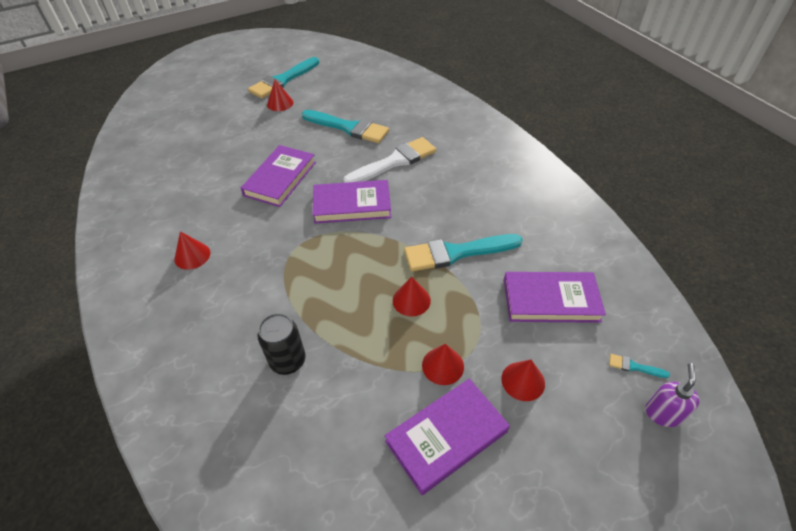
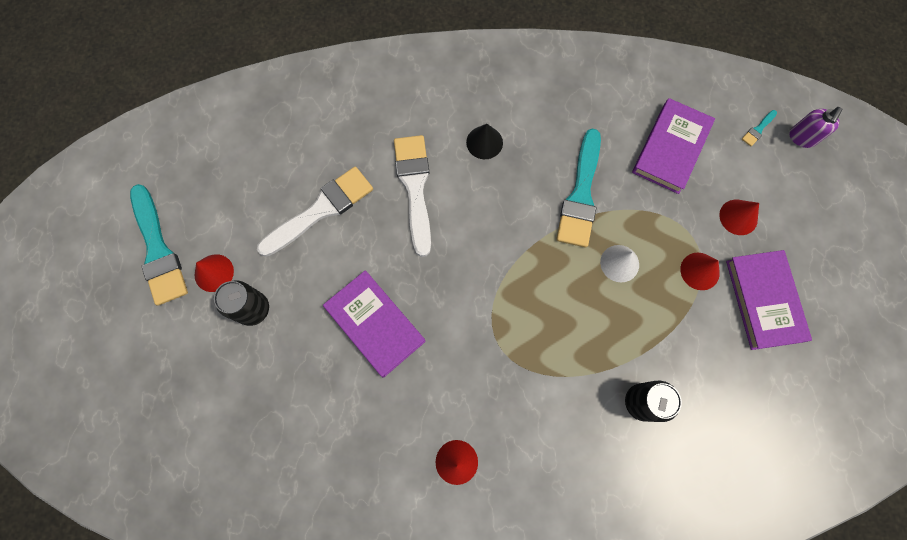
camera: 65 degrees left, 25 degrees up
turquoise brush [302,110,389,143] -> white brush [257,167,373,257]
purple book [313,180,391,223] -> none
red cone [393,277,431,316] -> white cone [600,245,639,282]
purple soap dispenser [645,363,700,427] -> purple soap dispenser turned 105 degrees counterclockwise [789,107,842,148]
none -> black can [214,280,269,326]
none -> black cone [466,124,503,159]

